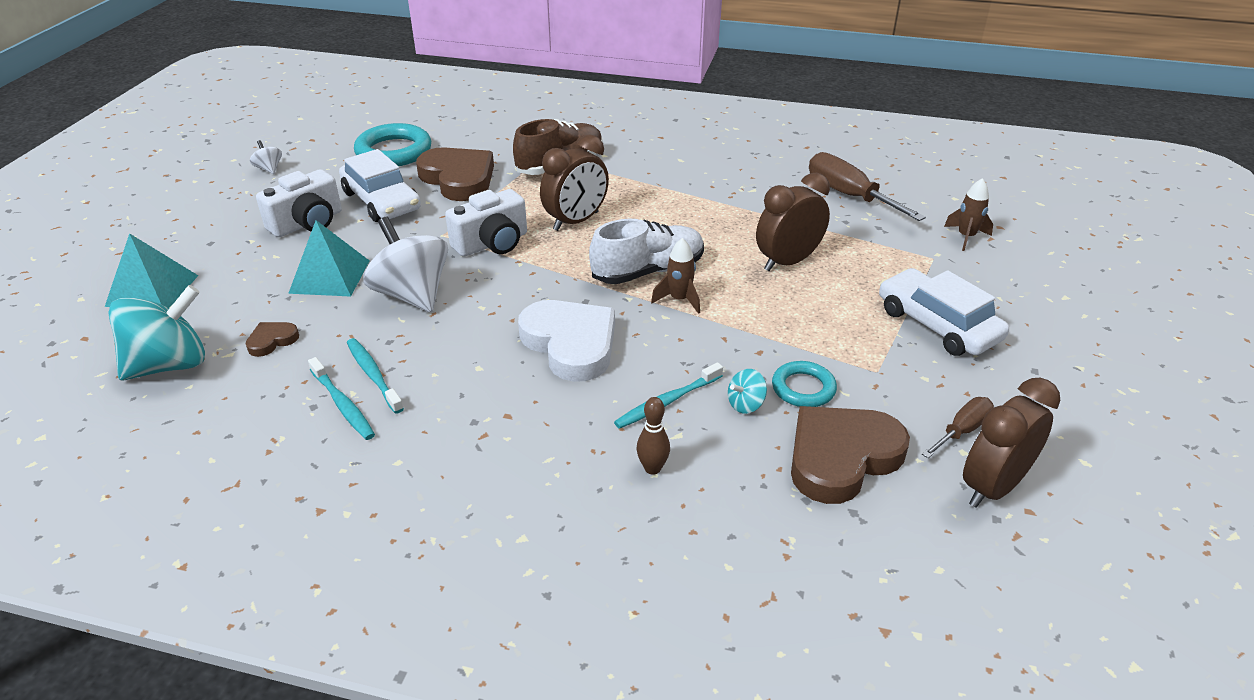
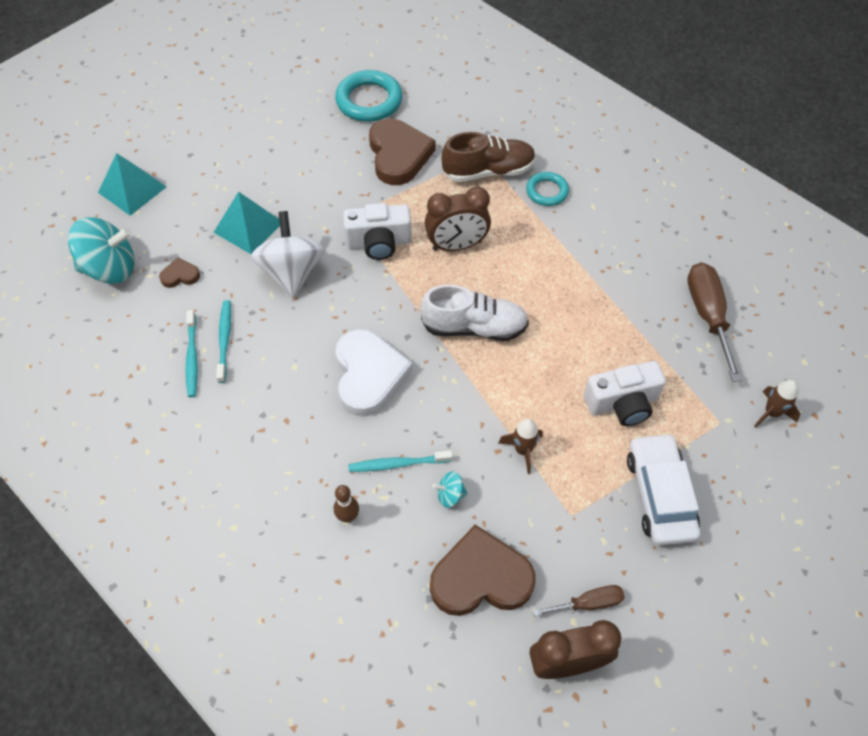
camera: 30 degrees right, 20 degrees up
white spinning top [250,140,282,174] -> none
white camera [256,169,342,237] -> white camera moved to [584,361,666,426]
white car [339,149,421,222] -> none
brown rocket [651,238,700,314] -> brown rocket moved to [498,419,543,474]
brown clock [756,173,830,271] -> none
turquoise ring [772,361,837,407] -> turquoise ring moved to [526,172,569,206]

